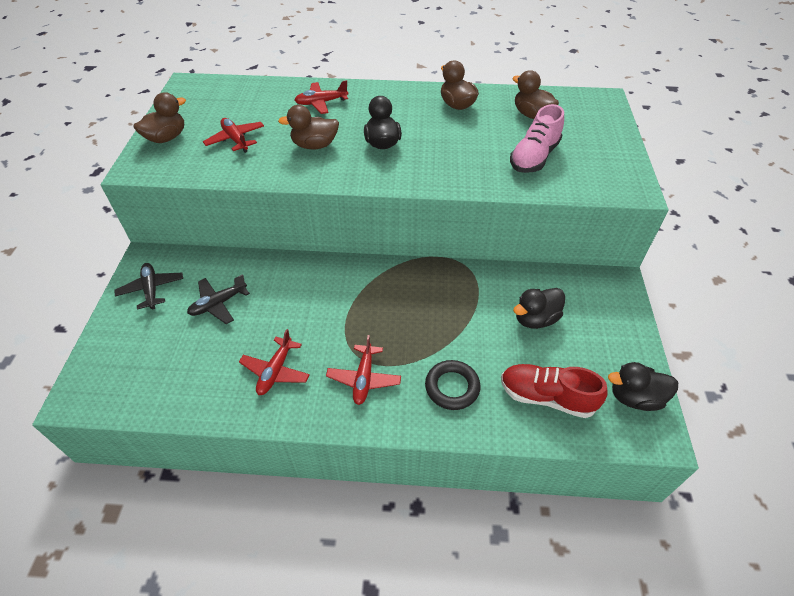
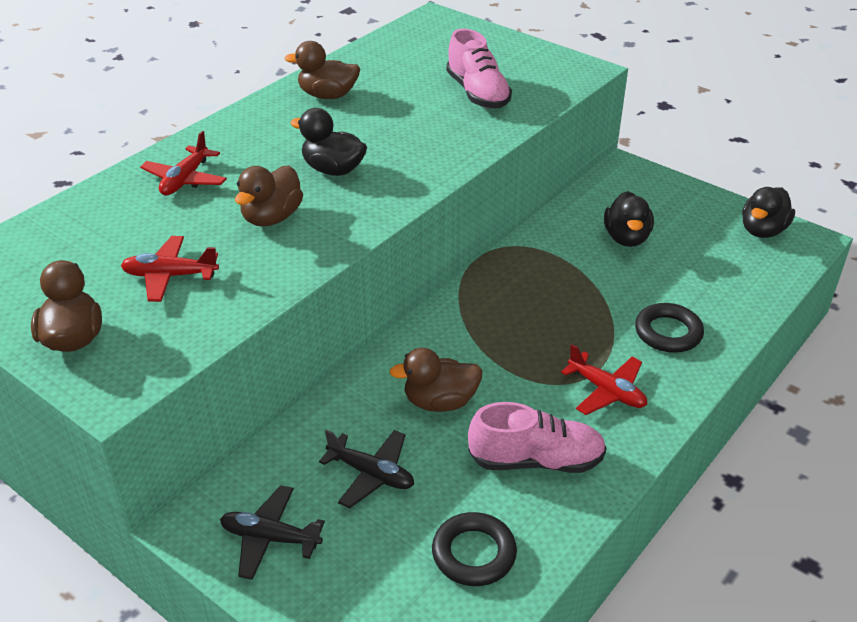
camera: 55 degrees left, 10 degrees down
black plane [187,274,250,324] -> black plane turned 60 degrees counterclockwise [319,430,414,508]
red plane [239,329,310,395] -> pink shoe [468,402,607,473]
red shoe [501,364,608,418] -> none
brown duck [512,70,559,119] -> brown duck moved to [389,348,483,412]
none -> black ring [432,512,517,586]

